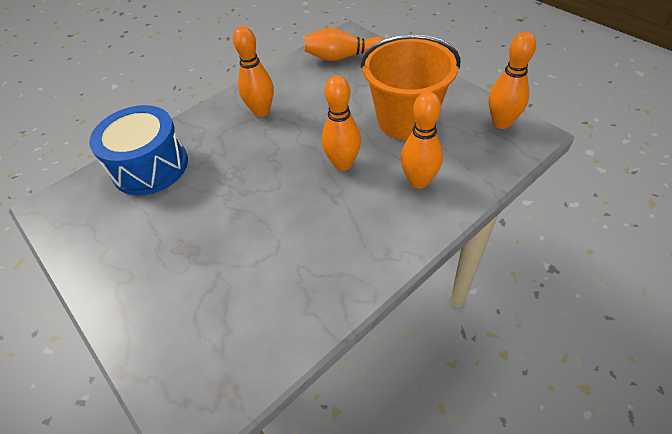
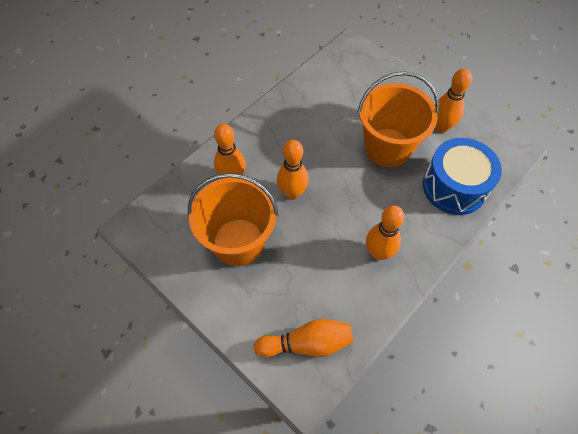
camera: 170 degrees right, 10 degrees up
orange bowling pin [489,32,536,129] -> orange bowling pin moved to [435,68,472,133]
none -> orange bucket [358,71,439,167]

